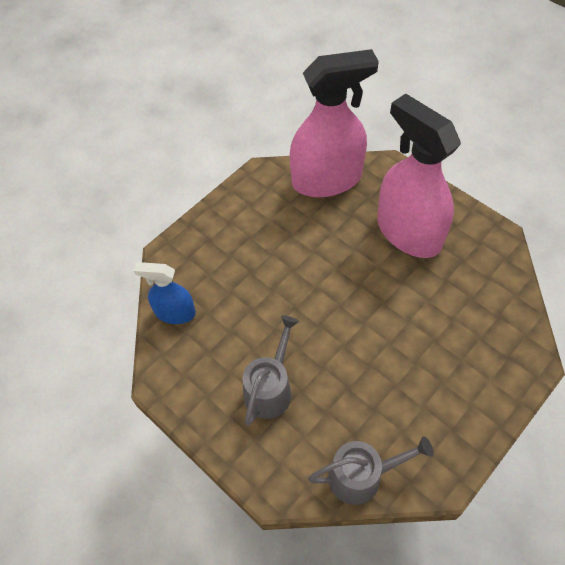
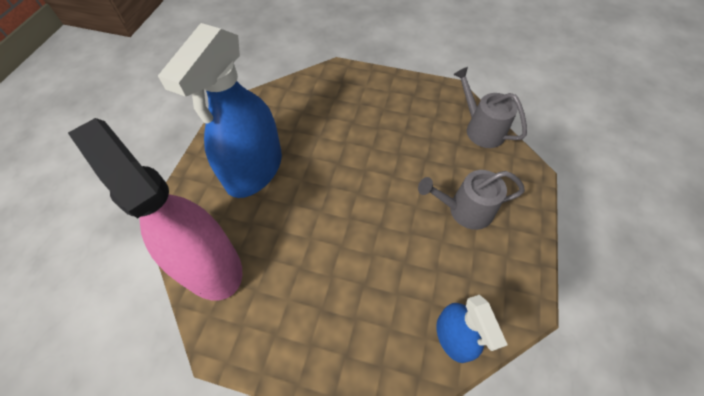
camera: 120 degrees left, 0 degrees up
pink spray bottle [377,94,461,258] -> blue spray bottle [158,23,282,198]

